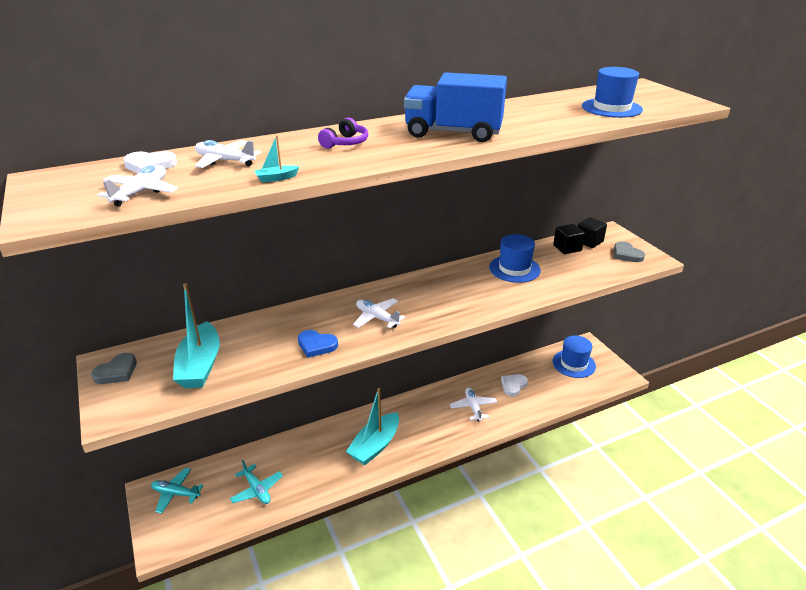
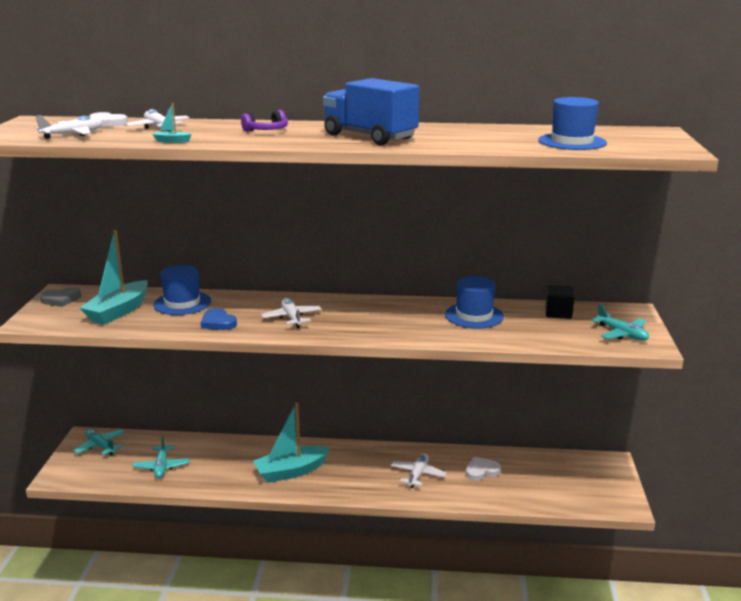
camera: 30 degrees right, 10 degrees down
blue hat [553,336,596,378] -> blue hat moved to [154,265,211,315]
black cube [578,217,607,248] -> none
grey heart [614,241,645,262] -> turquoise plane [592,304,649,341]

